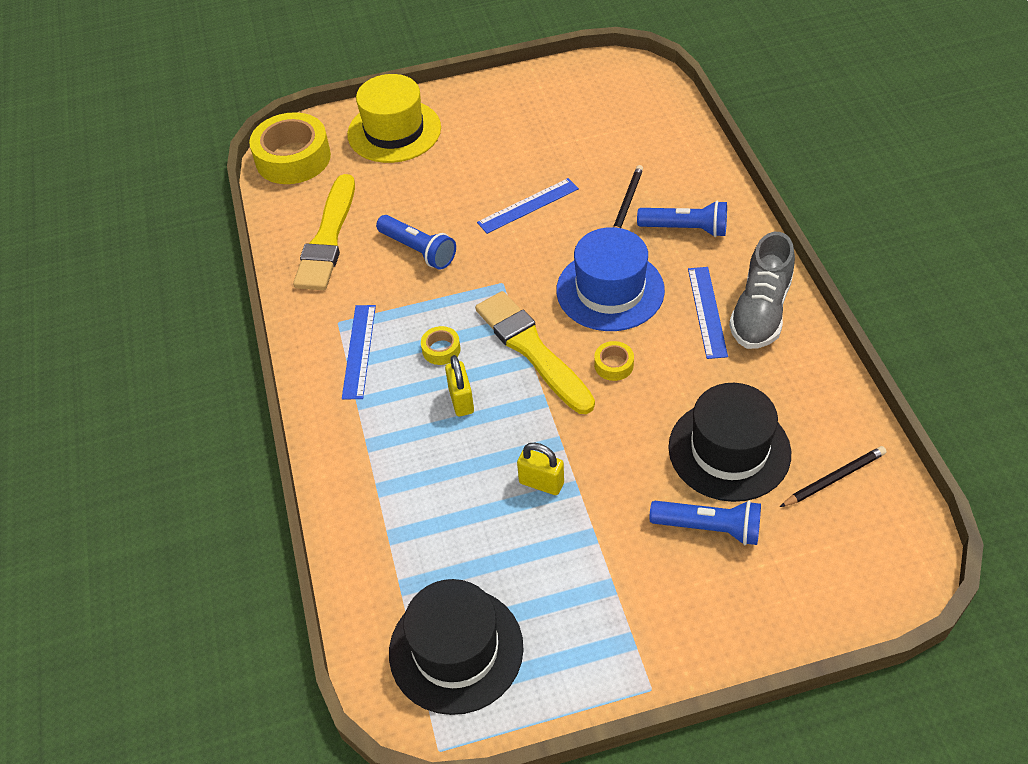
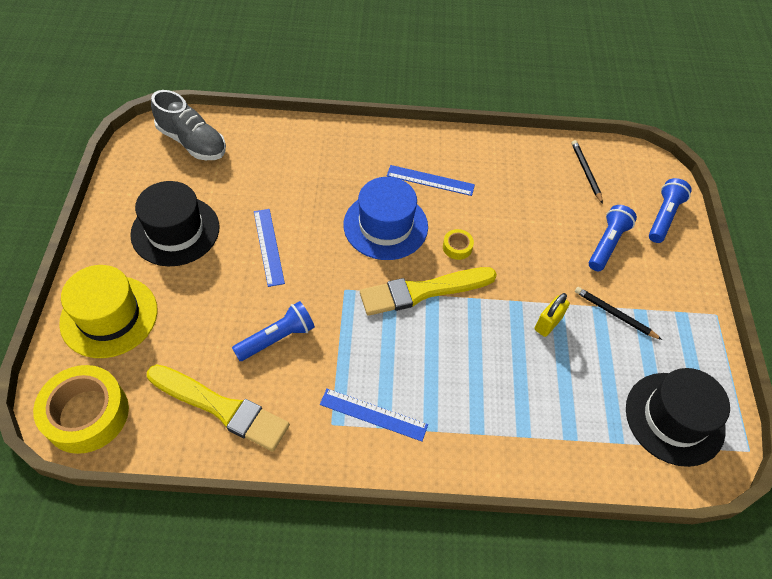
camera: 80 degrees left, 5 degrees up
yellow tape [421,326,461,365] -> none
yellow padlock [445,355,474,416] -> none
black pencil [613,165,643,228] -> black pencil moved to [575,287,662,340]
blue flashlight [637,201,727,237] -> blue flashlight moved to [649,178,692,243]
black hat [668,383,791,502] -> black hat moved to [130,181,219,266]
grey shoe [729,232,795,349] -> grey shoe moved to [151,90,226,160]

